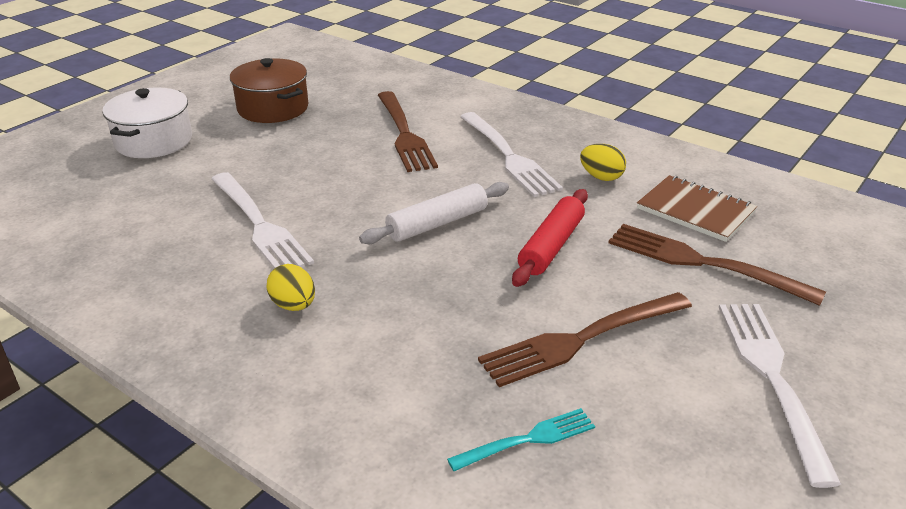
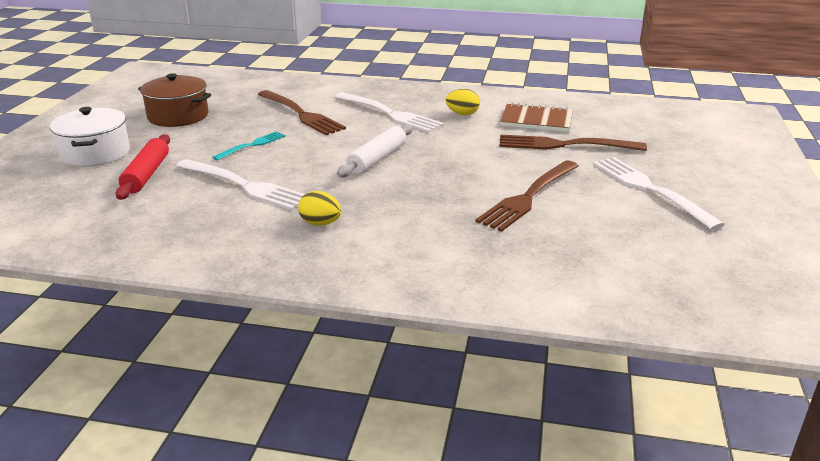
camera: 25 degrees left, 5 degrees down
turquoise fork [447,408,595,471] -> turquoise fork moved to [212,132,285,160]
red rolling pin [512,189,588,287] -> red rolling pin moved to [116,134,170,200]

